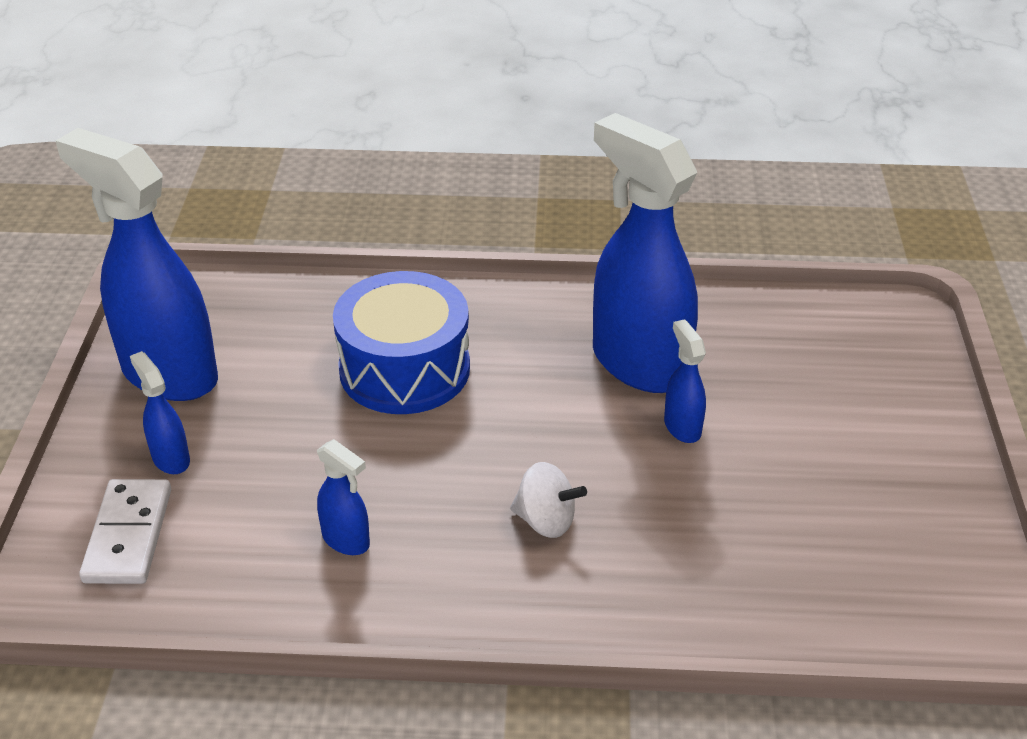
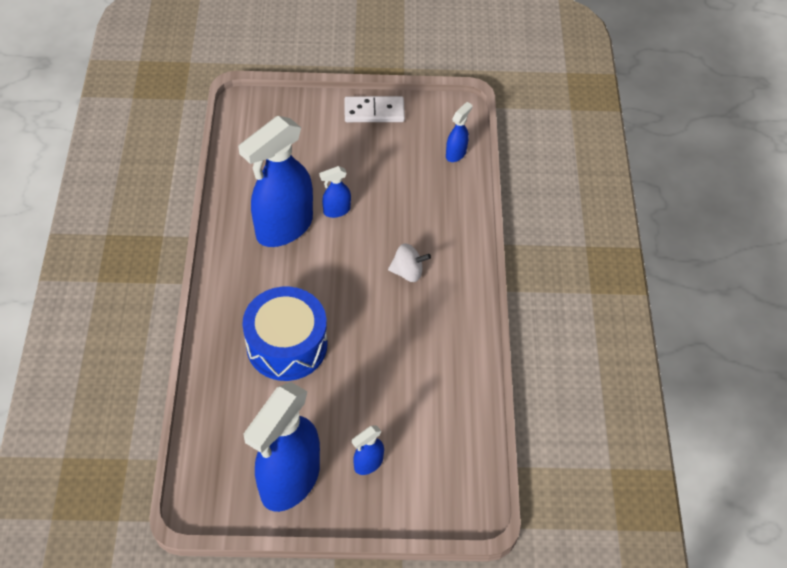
camera: 95 degrees left, 15 degrees up
white domino [79,479,171,584] -> white domino moved to [344,96,405,122]
blue spray bottle [317,439,370,555] -> blue spray bottle moved to [446,102,472,162]
white spinning top [510,462,587,538] -> white spinning top turned 75 degrees clockwise [388,244,431,282]

